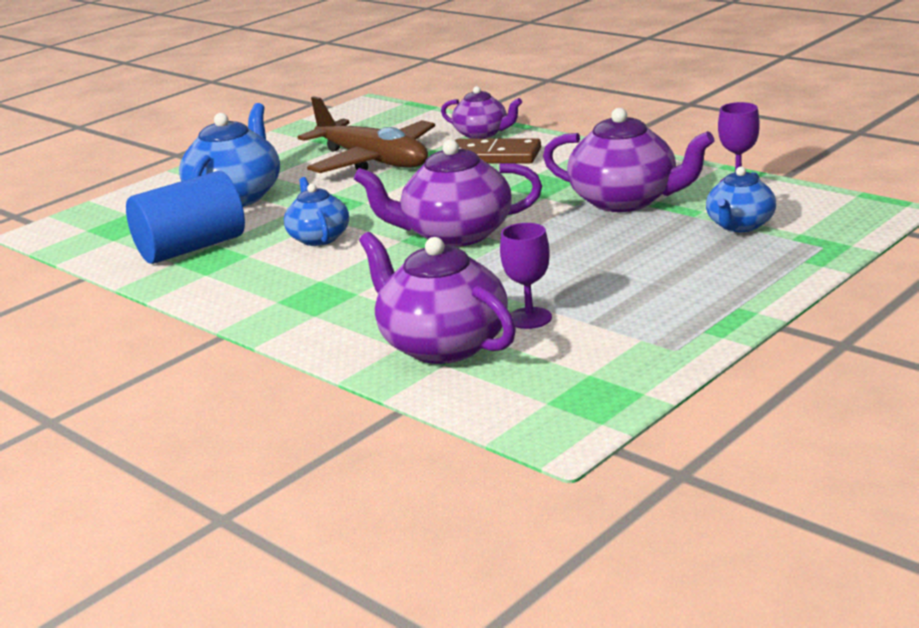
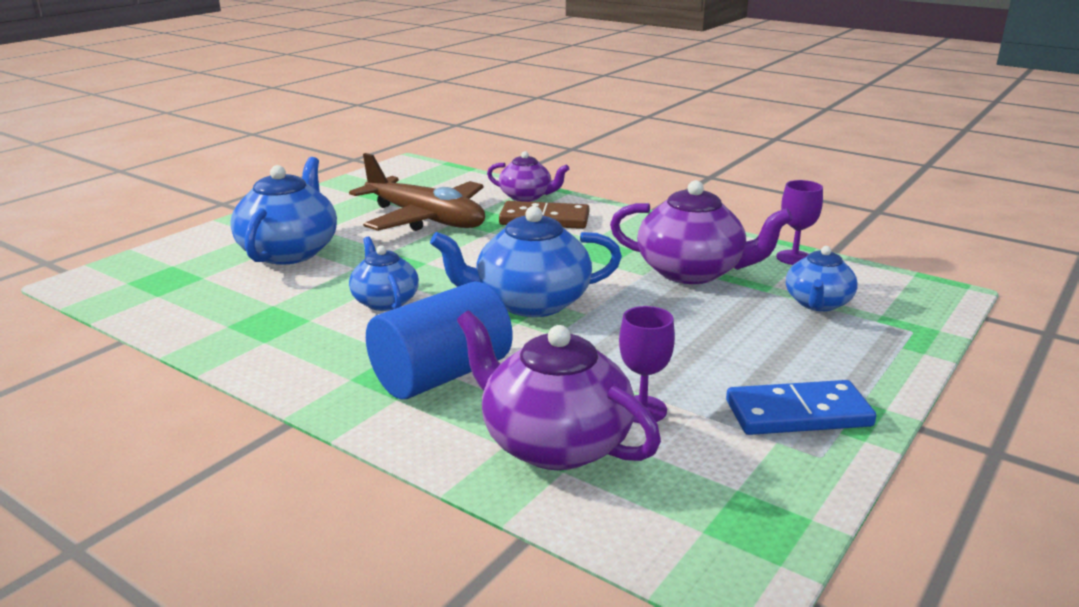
camera: 10 degrees left, 0 degrees up
blue cylinder [126,171,245,264] -> blue cylinder moved to [366,281,513,399]
purple teapot [354,140,542,247] -> blue teapot [430,206,622,317]
none -> blue domino [726,380,876,435]

